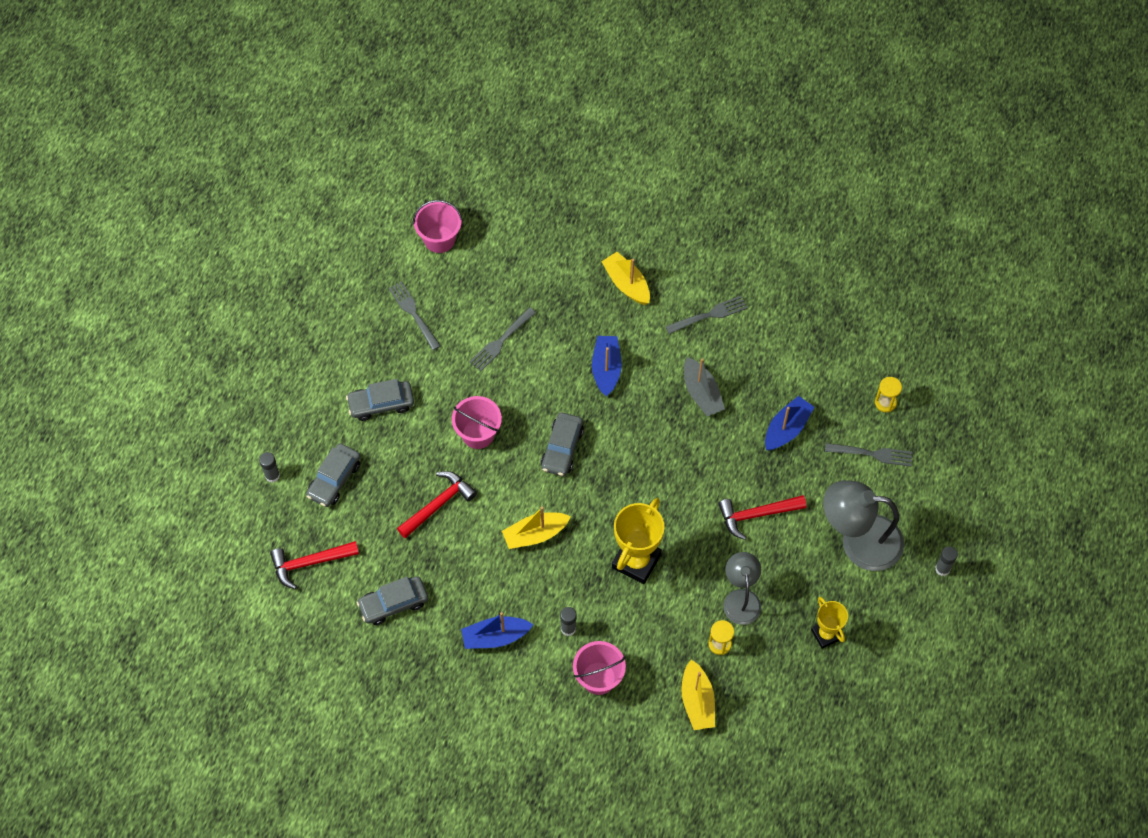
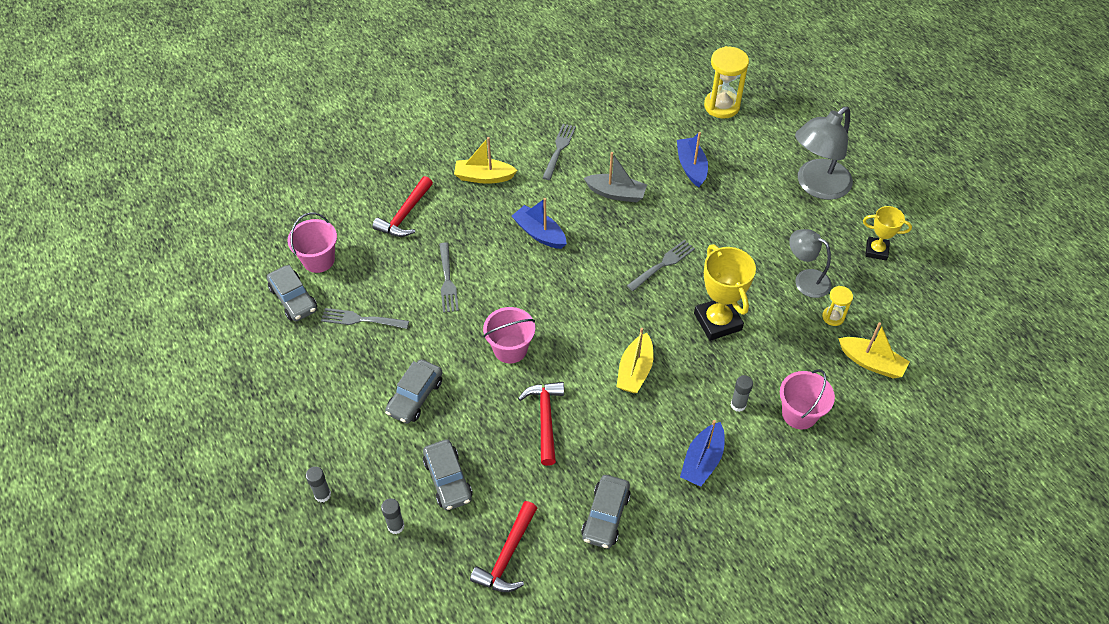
camera: 50 degrees left, 10 degrees down
grey car [541,413,584,476] -> grey car moved to [267,265,317,321]
red hammer [718,495,806,540] -> red hammer moved to [372,176,433,237]
grey fork [825,443,913,466] -> grey fork moved to [627,240,695,291]
yellow hourglass [875,377,902,412] -> yellow hourglass [704,46,749,118], size x1.89
grey glue stick [935,546,958,576] -> grey glue stick moved to [306,466,331,502]

